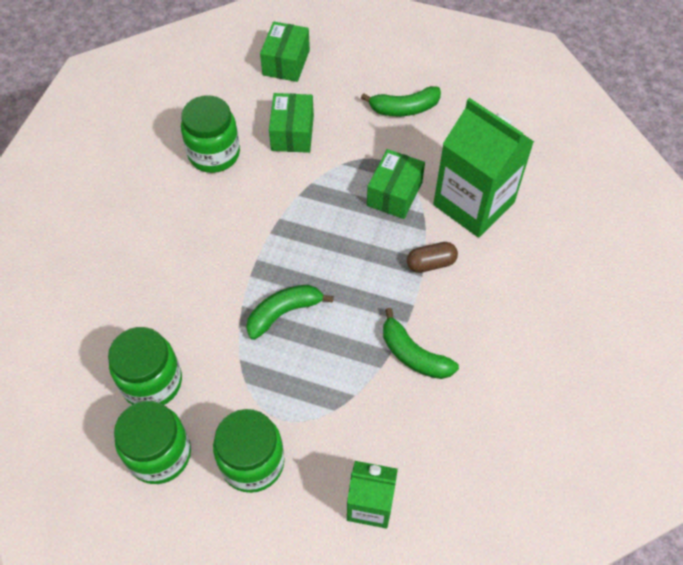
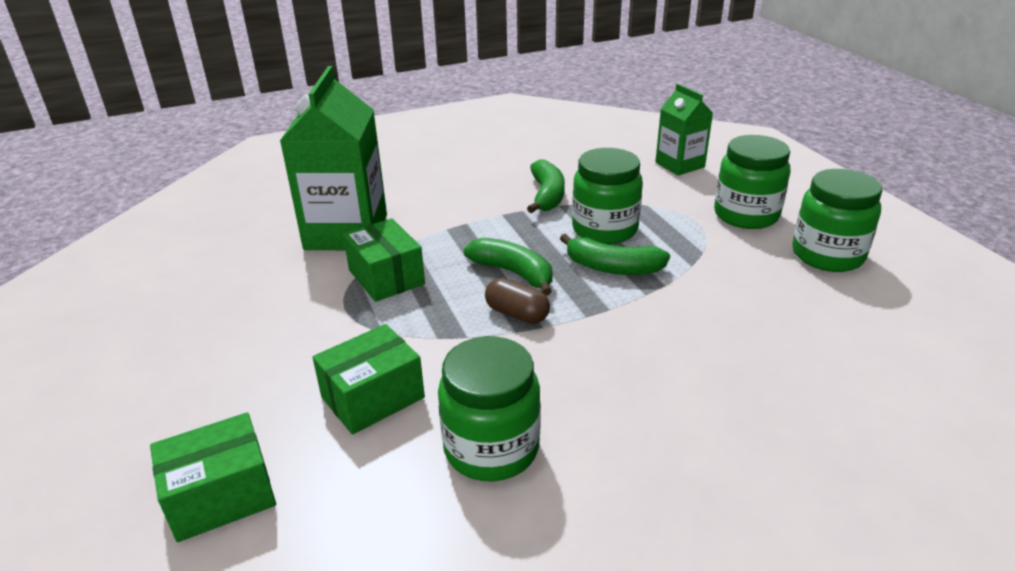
camera: 130 degrees left, 25 degrees down
green jar [108,327,182,405] -> green jar moved to [572,148,643,244]
green banana [361,86,441,116] -> green banana moved to [464,238,553,296]
green box [367,149,425,219] -> green box turned 75 degrees clockwise [343,218,425,302]
brown capsule [407,242,458,273] -> brown capsule moved to [485,278,550,324]

